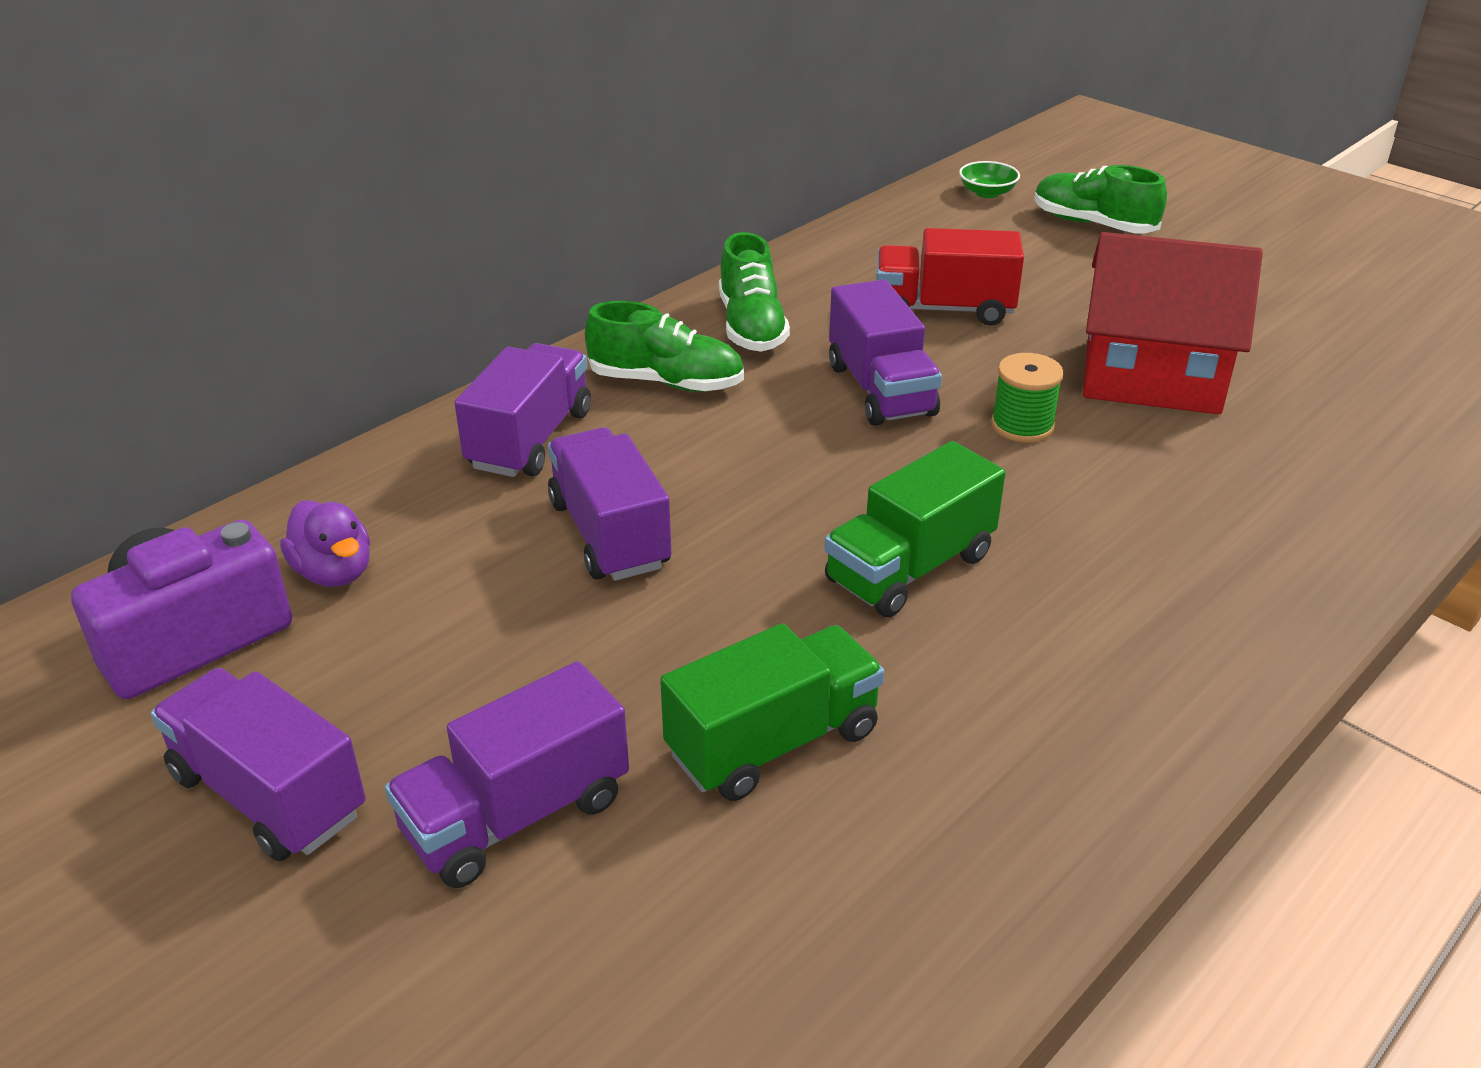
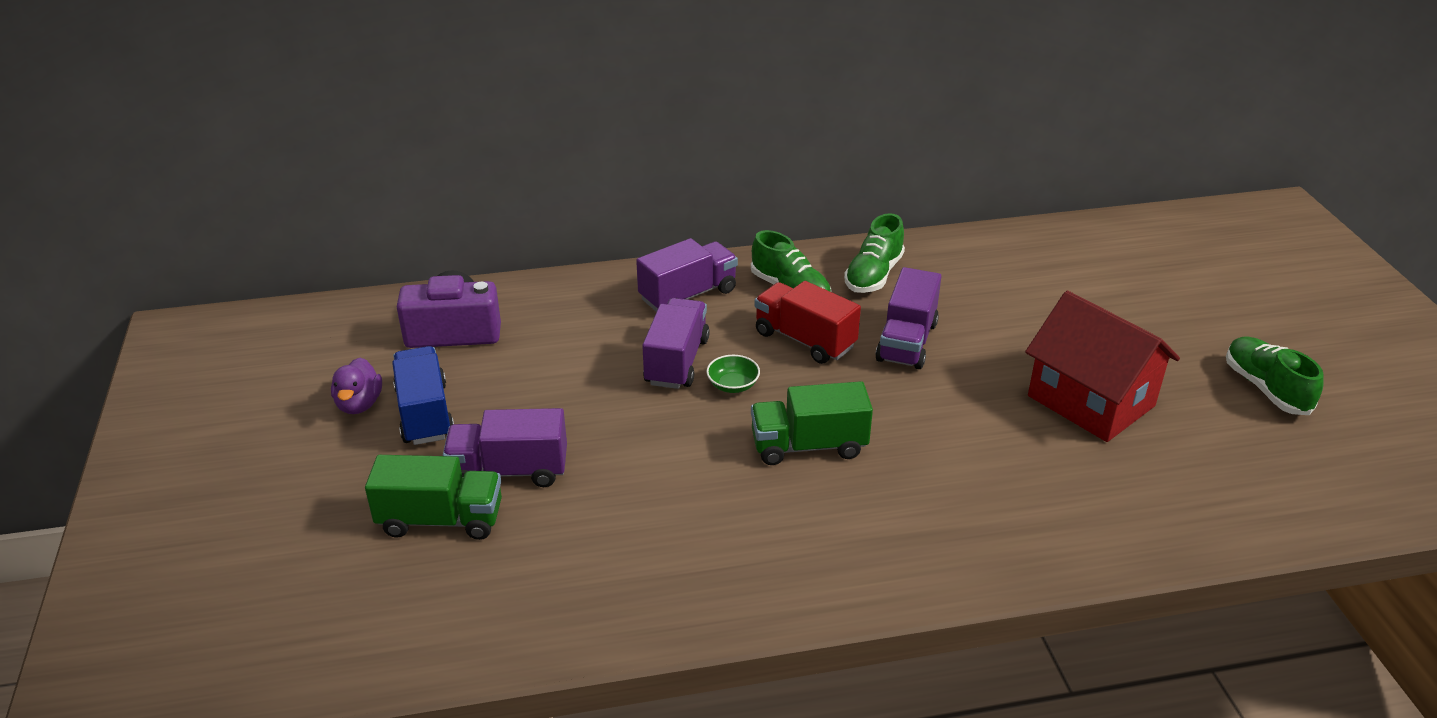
camera: 35 degrees right, 0 degrees up
purple truck [151,668,366,861] -> blue truck [392,346,454,445]
purple duck [280,500,370,587] -> purple duck moved to [331,358,382,414]
green truck [660,623,884,801] -> green truck moved to [365,455,502,540]
red truck [876,228,1024,325] -> red truck moved to [754,281,861,364]
green bowl [959,161,1020,198] -> green bowl moved to [706,355,760,393]
green spool [991,353,1064,442] -> none
green shoe [1034,165,1167,234] -> green shoe moved to [1226,336,1324,415]

